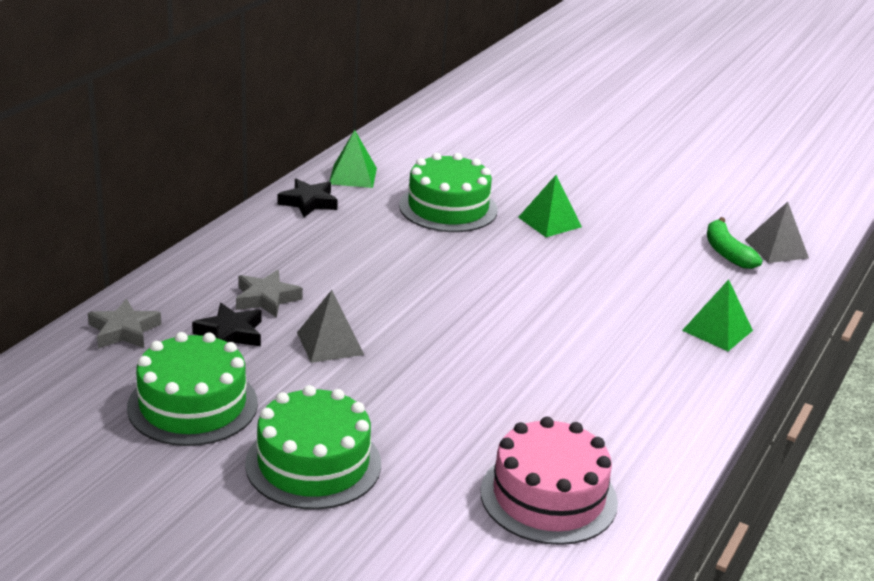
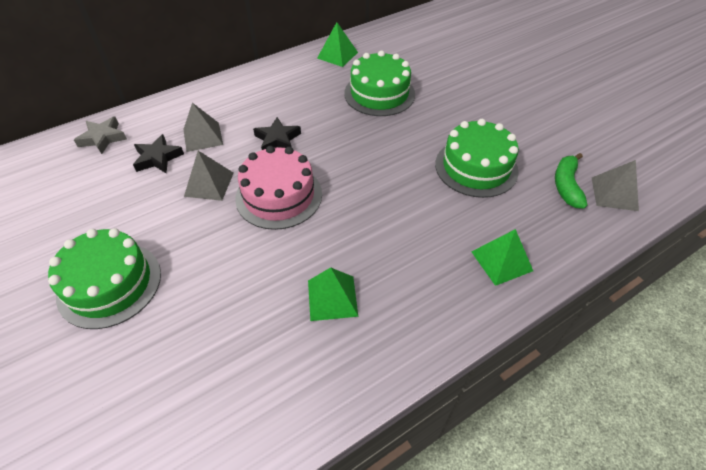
camera: 30 degrees right, 20 degrees up
green cake [127,332,258,446] -> green cake moved to [435,119,519,198]
grey star [236,270,303,318] -> grey pyramid [183,103,223,152]
black star [278,179,338,217] -> black star moved to [253,117,301,150]
pink cake [480,417,618,545] -> pink cake moved to [235,146,322,230]
green pyramid [518,175,582,237] -> green pyramid moved to [308,267,358,321]

